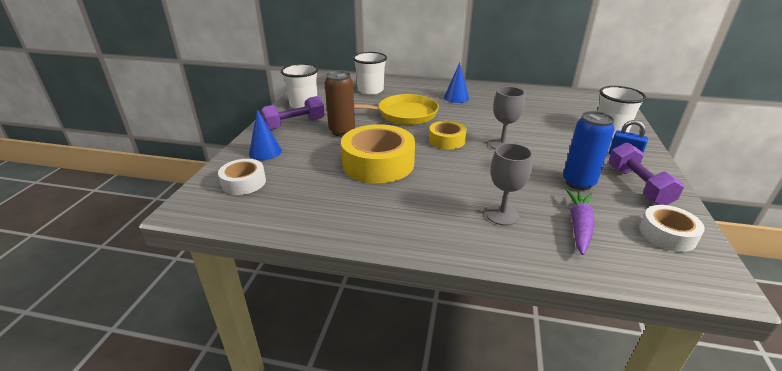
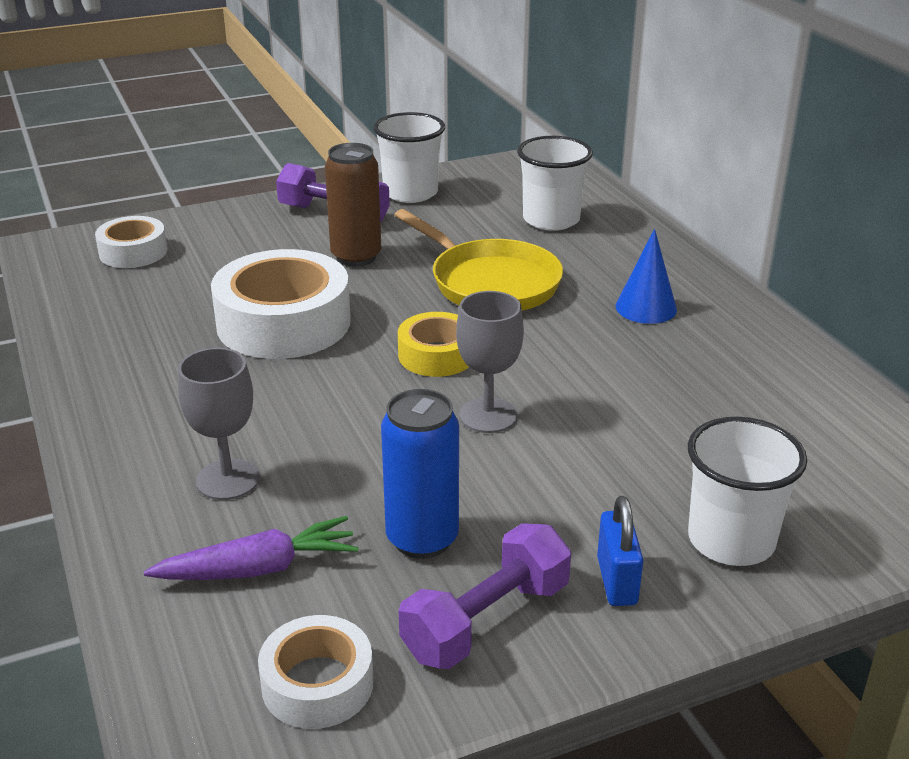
camera: 55 degrees right, 0 degrees up
blue cone [249,109,282,160] -> none
yellow tape [341,124,415,183] -> white tape [211,249,351,359]

